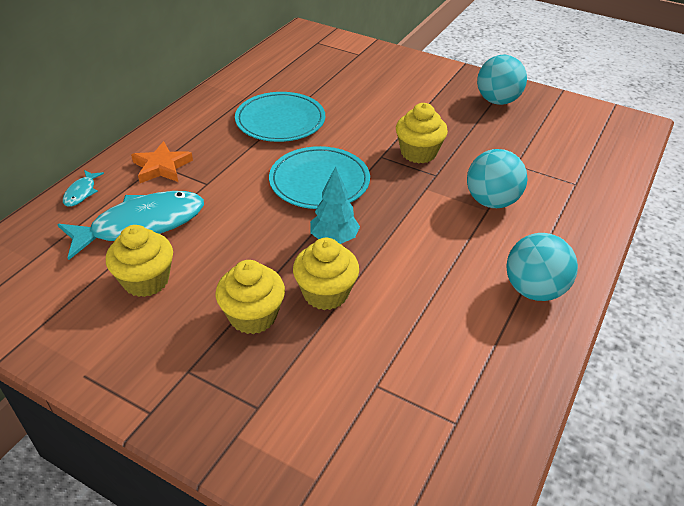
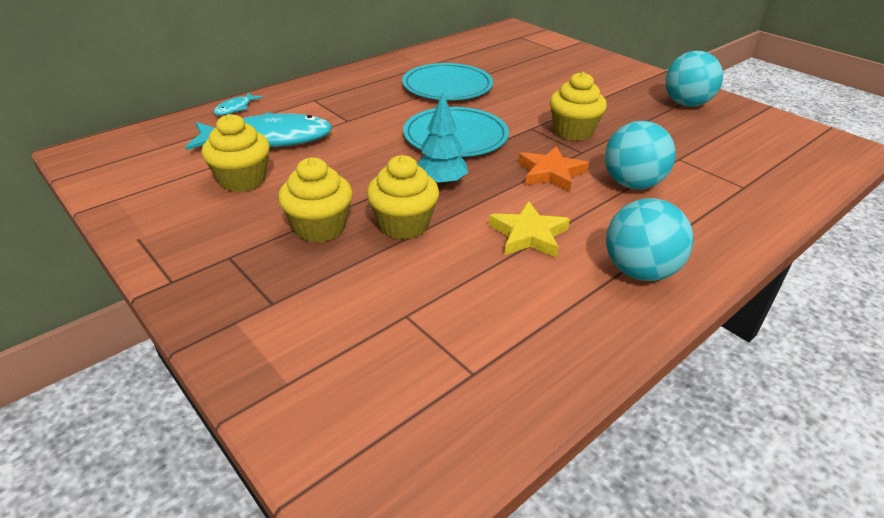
camera: 20 degrees right, 5 degrees down
orange star [131,141,193,183] -> orange star moved to [518,146,589,192]
none -> yellow star [489,201,570,258]

